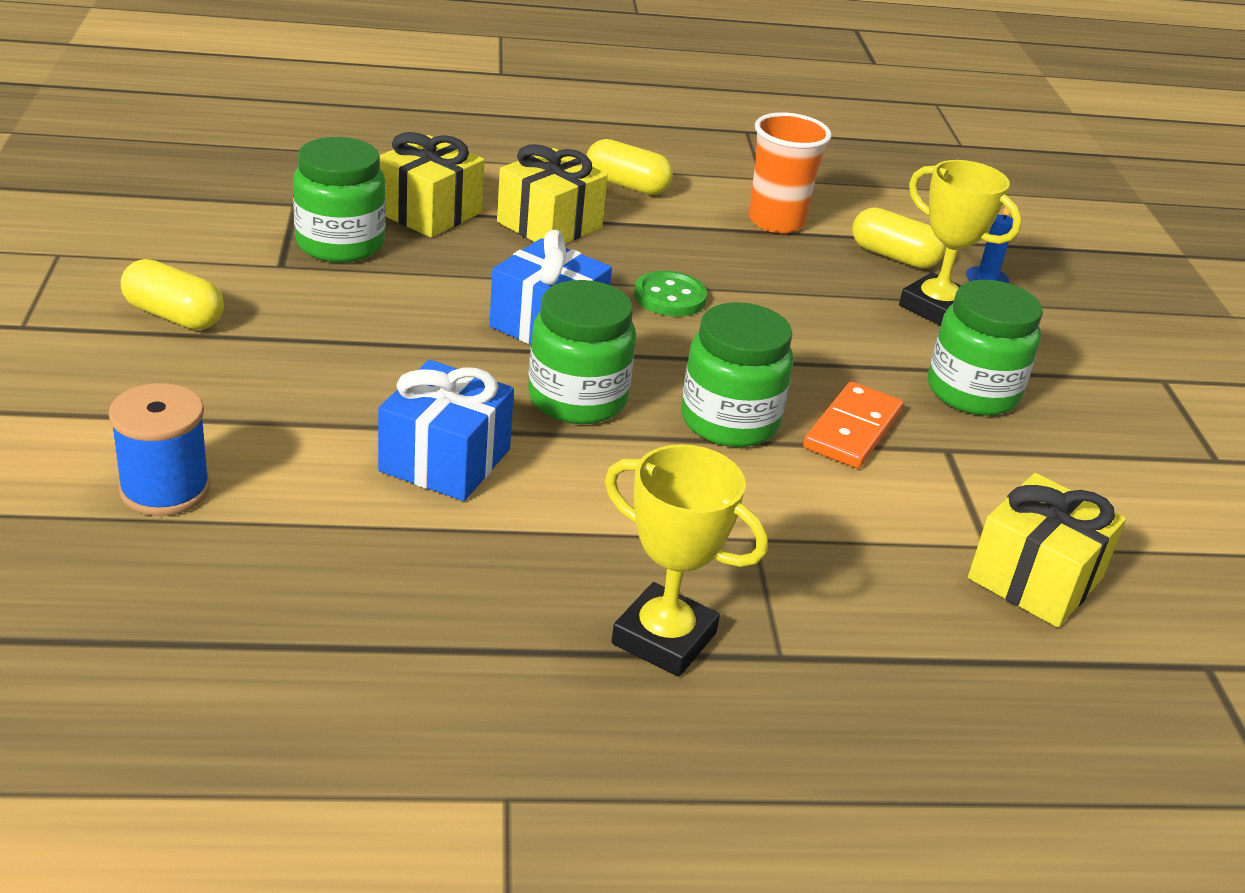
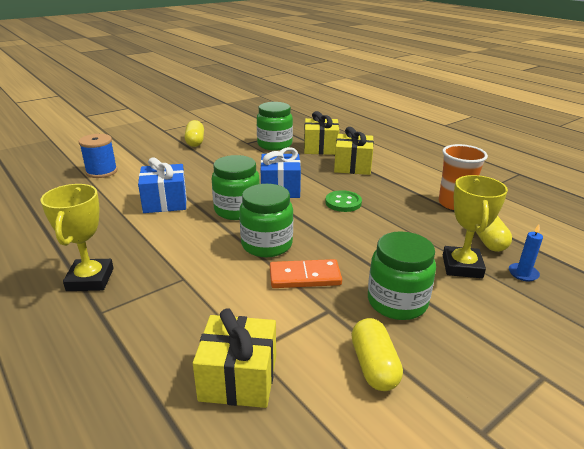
camera: 60 degrees right, 5 degrees down
yellow capsule [586,139,673,195] -> yellow capsule moved to [351,318,403,391]

